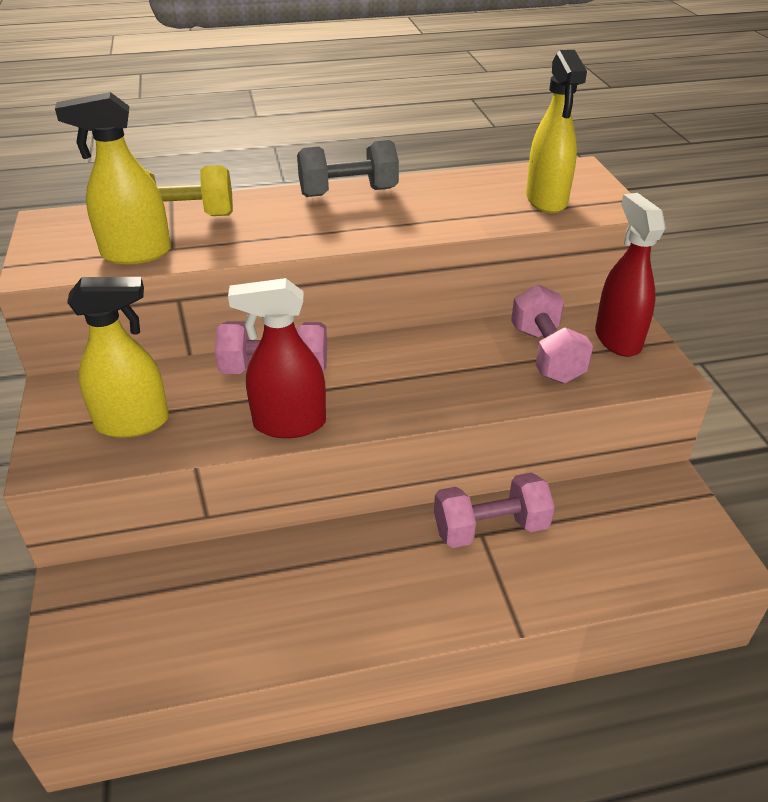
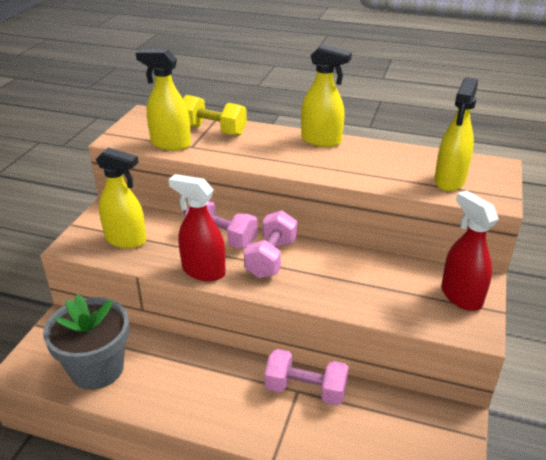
camera: 30 degrees right, 5 degrees down
grey dumbbell [297,140,399,197] -> yellow spray bottle [301,44,352,147]
pink dumbbell [511,284,593,383] -> pink dumbbell moved to [244,210,297,278]
red spray bottle [595,193,665,357] -> red spray bottle turned 45 degrees counterclockwise [441,190,499,311]
none -> grey flower pot [43,294,129,390]

